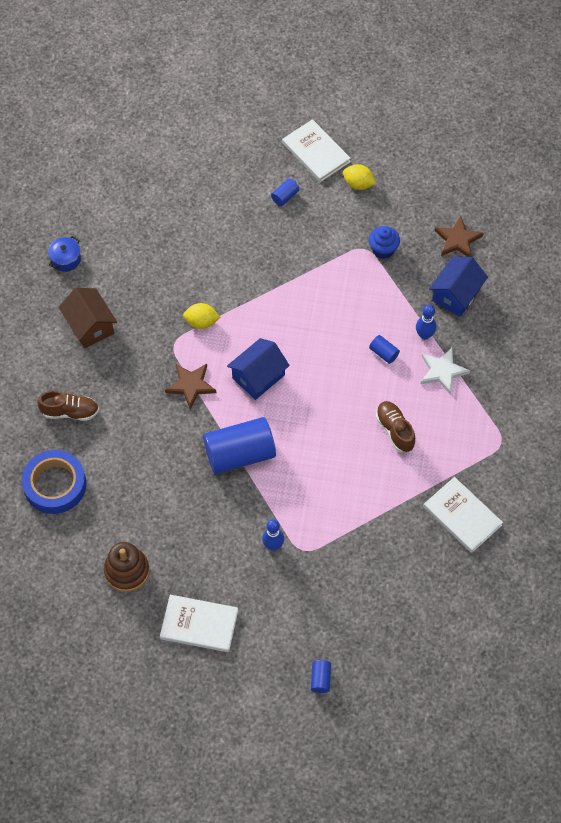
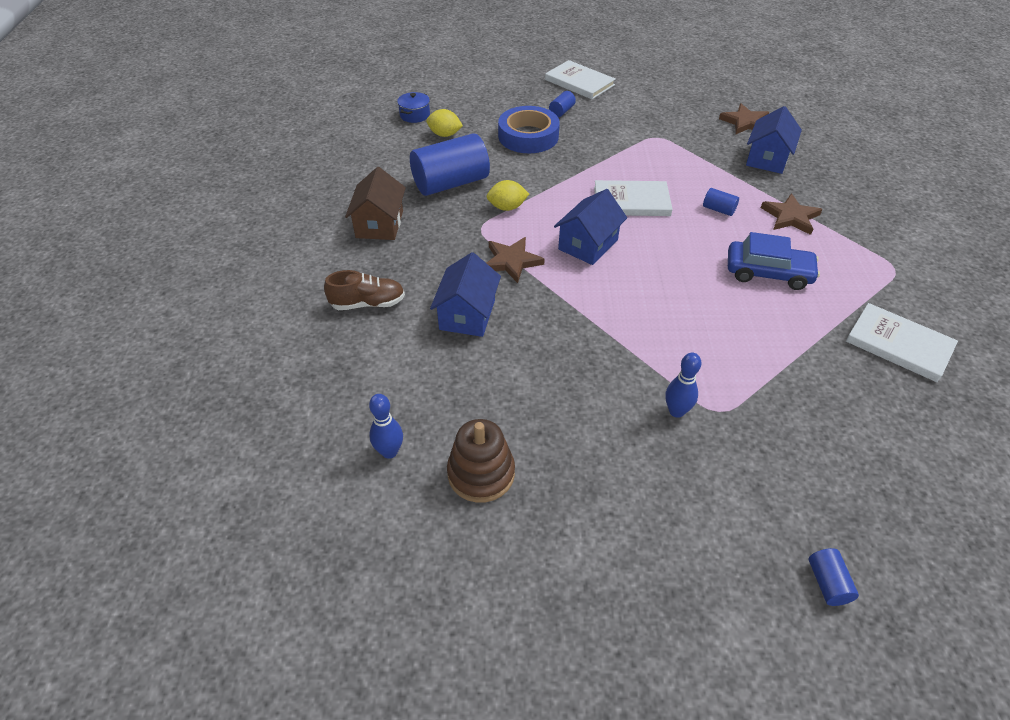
camera: 10 degrees left, 15 degrees down
blue tape [22,450,87,514] -> blue tape moved to [498,106,560,153]
blue pot [48,236,81,272] -> blue pot moved to [397,92,430,123]
brown house [59,288,117,348] -> brown house turned 45 degrees clockwise [345,167,406,240]
white book [160,595,238,652] -> white book moved to [594,180,673,216]
blue cylinder [203,417,276,474] -> blue cylinder moved to [410,133,490,196]
yellow lemon [343,164,376,190] -> yellow lemon moved to [426,109,463,137]
blue cupcake [369,226,400,259] -> none
brown shoe [376,401,415,452] -> blue car [728,232,820,290]
blue bowling pin [416,305,437,340] -> blue bowling pin moved to [369,394,403,459]
white star [421,348,470,394] -> brown star [761,193,822,235]
none -> blue house [430,252,501,337]

